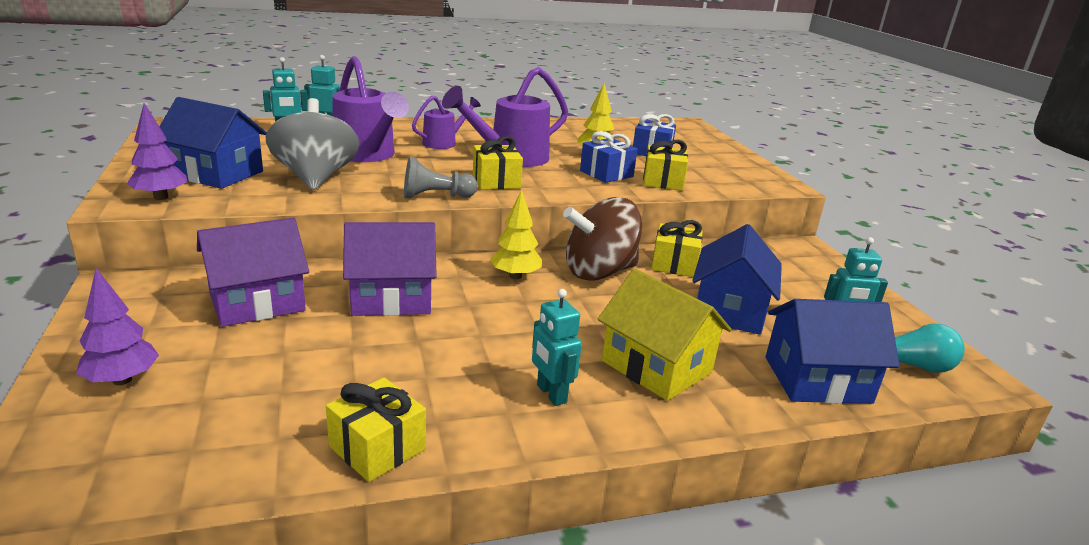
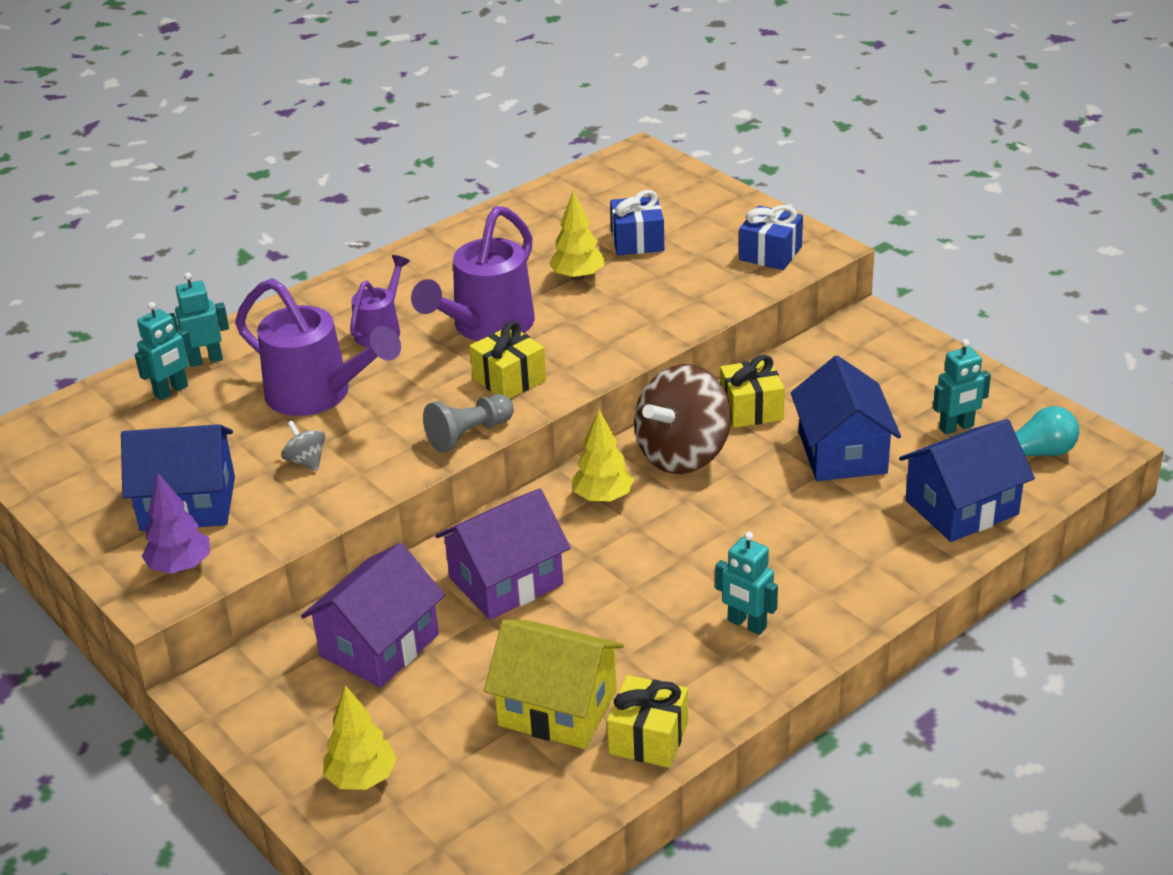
camera: 20 degrees left, 10 degrees up
purple tree [76,268,159,385] -> yellow tree [323,685,397,790]
grey spinning top [266,98,359,190] -> grey spinning top [281,421,325,471], size x0.42
blue gift [580,131,638,183] -> blue gift moved to [739,205,803,270]
yellow house [598,269,732,401] -> yellow house moved to [484,620,624,749]
yellow gift [643,140,688,191] -> none

